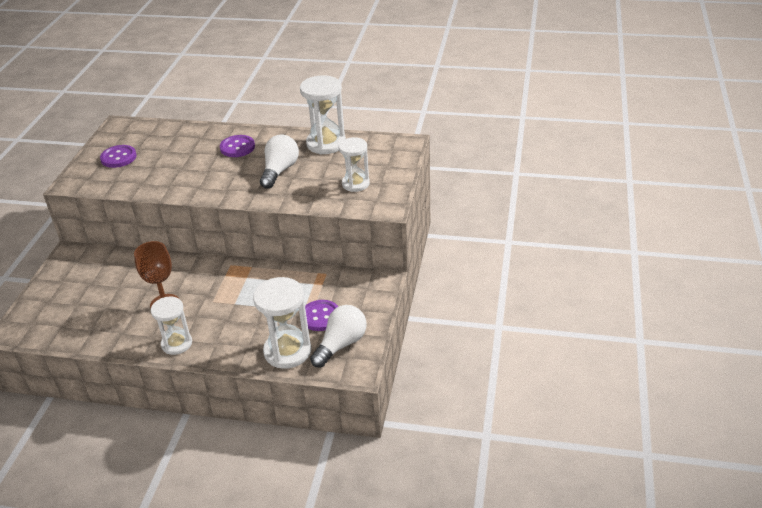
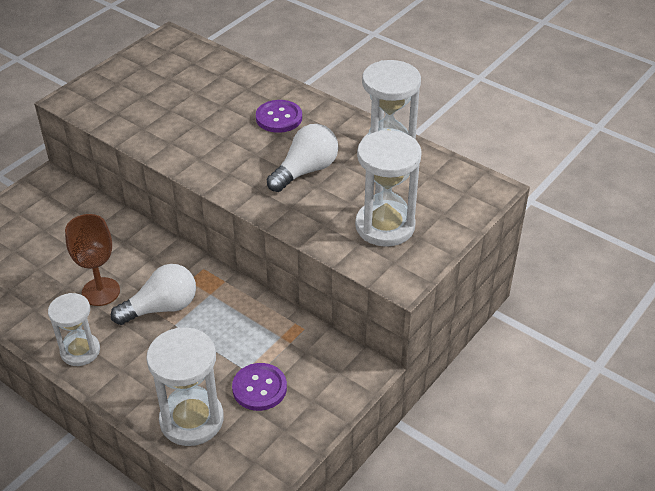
camera: 25 degrees right, 5 degrees up
purple button [100,145,137,168] -> none
white light bulb [310,305,366,368] -> white light bulb moved to [111,264,196,325]
white hourglass [339,137,370,192] -> white hourglass [355,130,422,247], size x1.53

